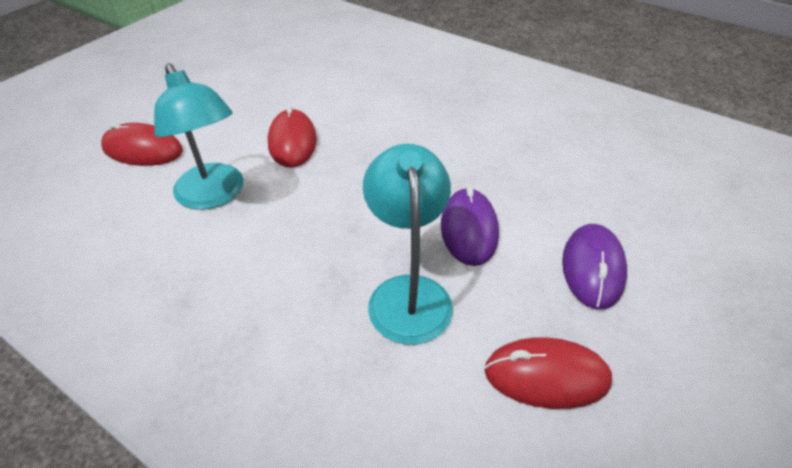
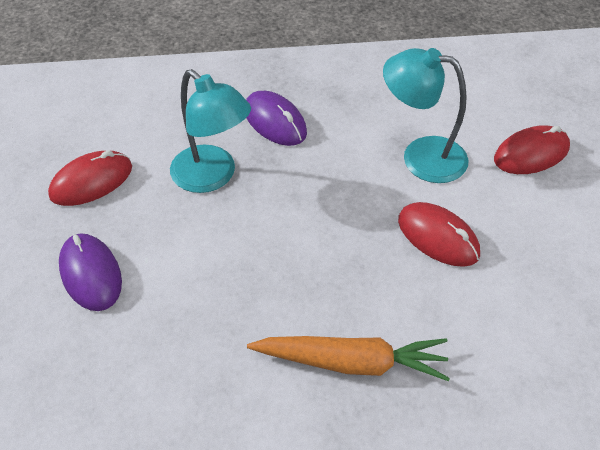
camera: 140 degrees right, 5 degrees up
purple mouse [441,186,499,266] -> purple mouse moved to [246,91,307,146]
none -> orange carrot [247,336,450,381]

